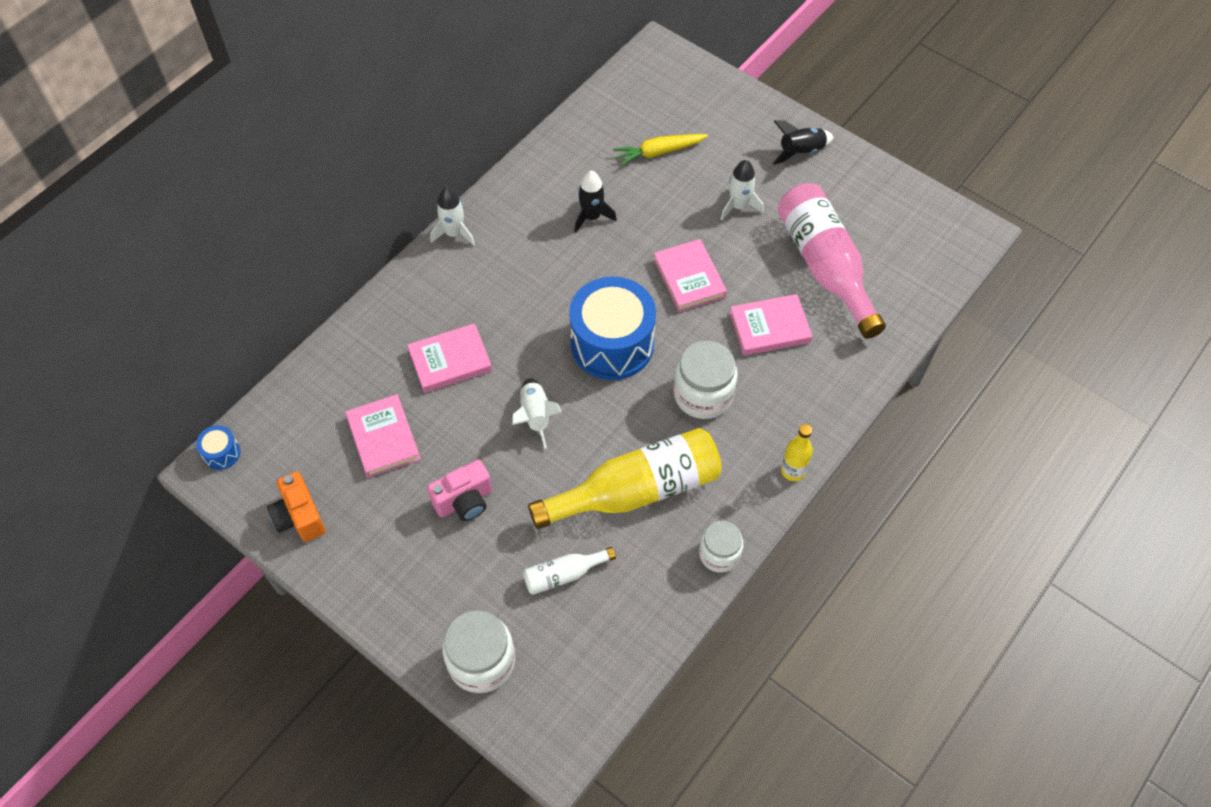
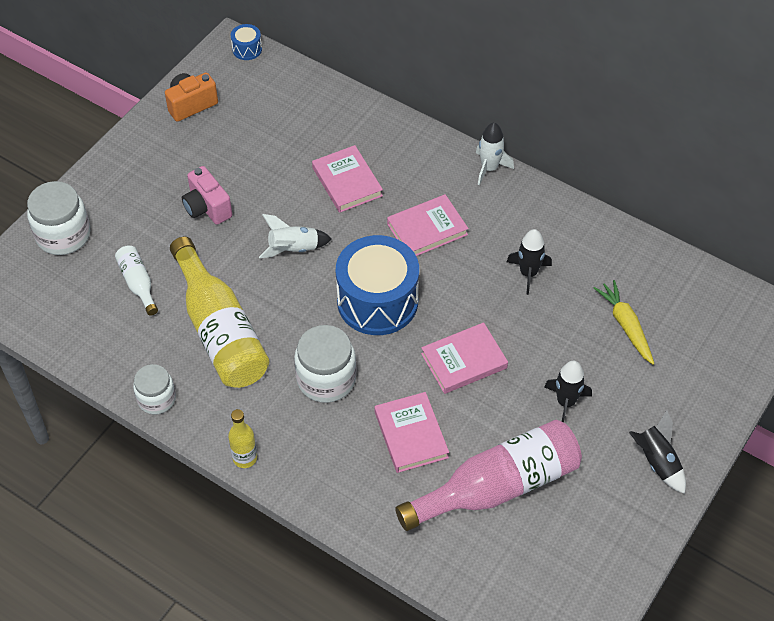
camera: 85 degrees right, 5 degrees down
pink book [345,394,421,478] -> pink book moved to [387,194,469,256]
white rocket [721,160,764,220] -> black rocket [544,361,592,422]

